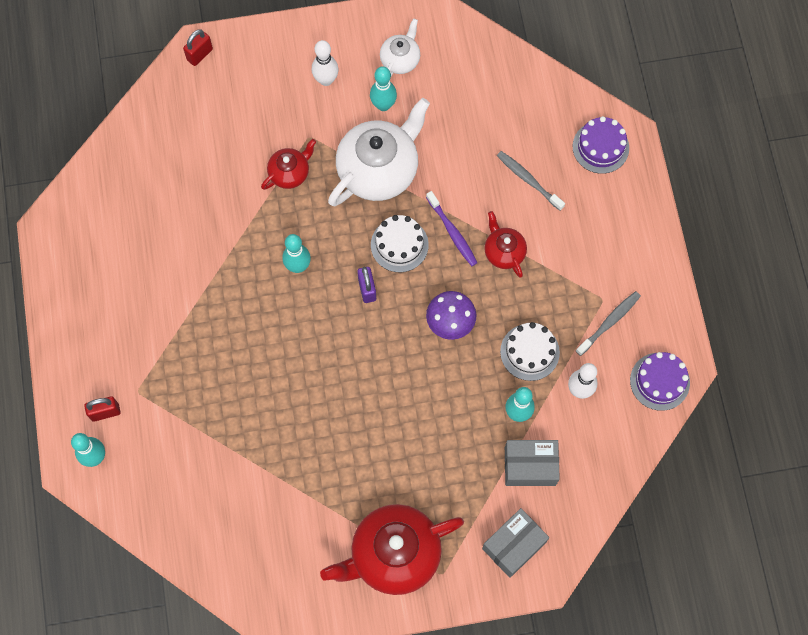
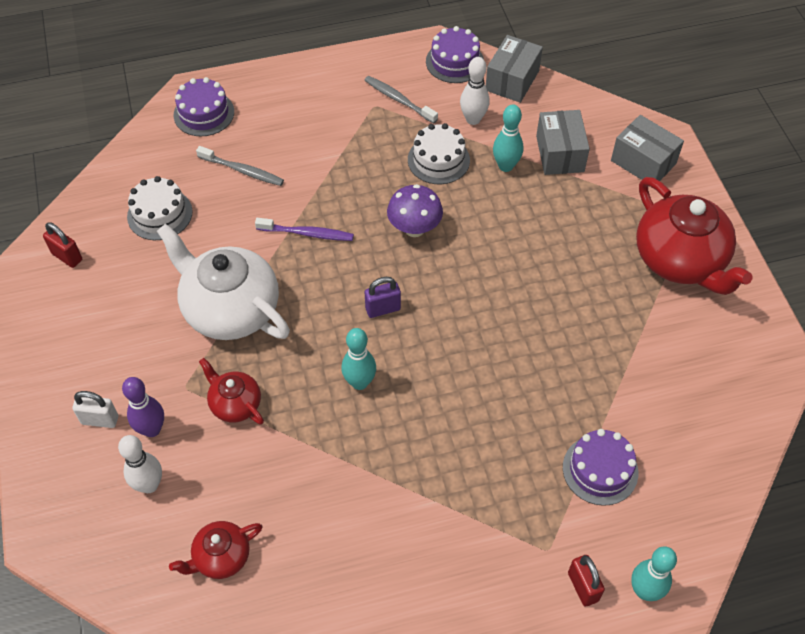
camera: 95 degrees left, 15 degrees down
red padlock [183,29,213,66] -> red padlock moved to [43,222,82,268]
white bowling pin [312,40,339,86] -> white bowling pin moved to [118,435,162,493]
turquoise bowling pin [370,66,397,111] -> none
white cake [371,215,429,272] -> white cake moved to [127,176,192,240]
white teapot [380,18,420,76] -> none
purple toothbrush [426,191,477,266] -> purple toothbrush turned 45 degrees clockwise [255,218,354,241]
red teapot [484,211,527,277] -> red teapot moved to [169,521,262,579]
grey toothbrush [497,151,565,211] -> grey toothbrush turned 105 degrees counterclockwise [196,146,284,186]
none -> white padlock [72,391,118,428]
none -> purple bowling pin [122,377,164,437]
none -> grey box [486,35,543,103]
none -> purple cake [563,429,638,506]

